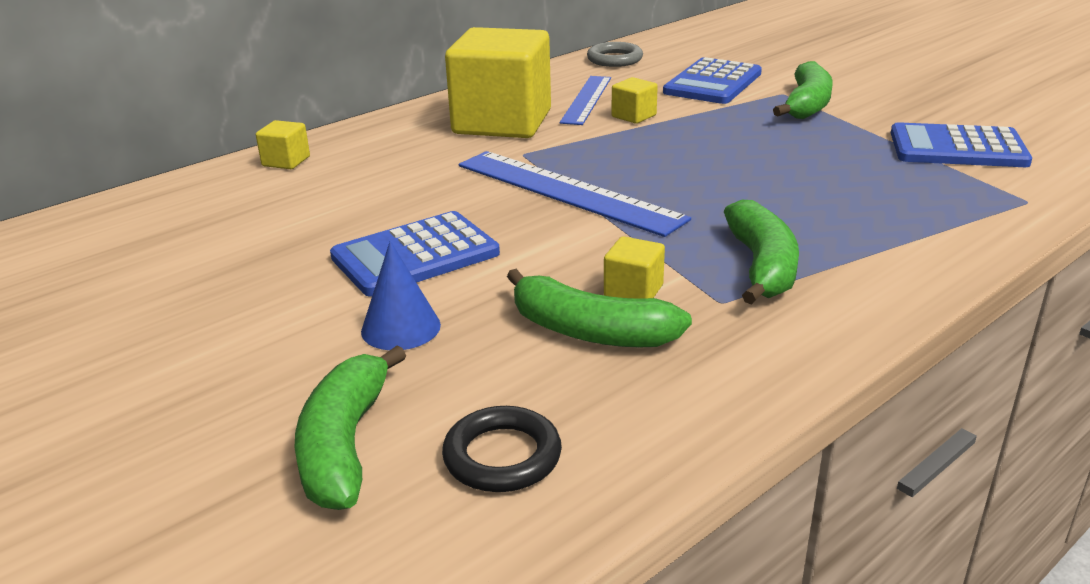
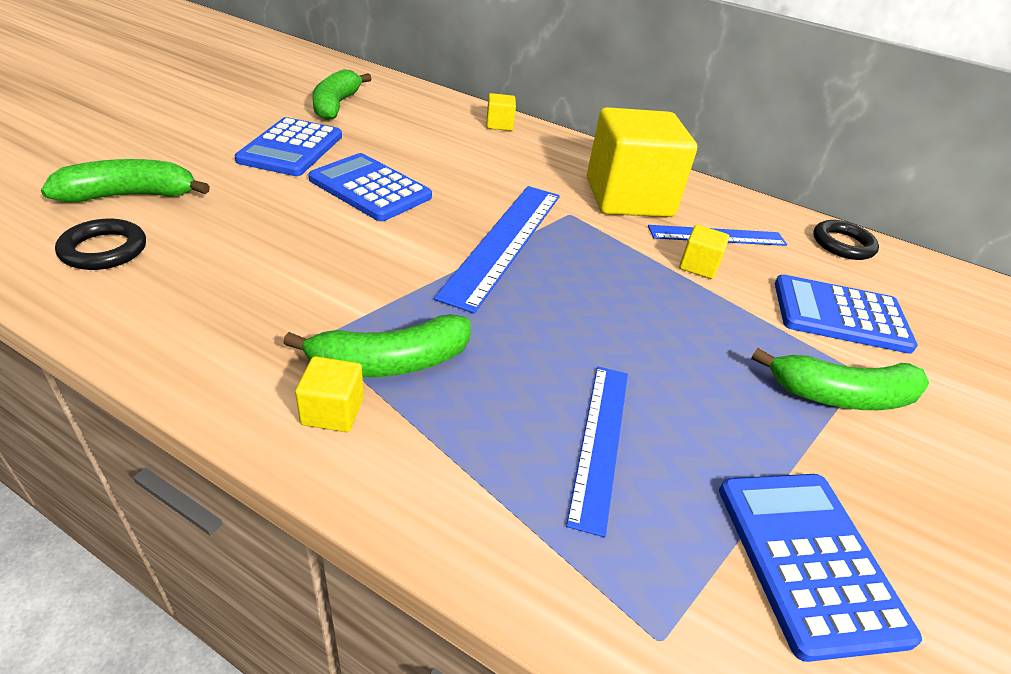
camera: 65 degrees right, 10 degrees up
blue cone [361,241,441,350] -> none
green banana [507,269,692,347] -> green banana moved to [312,69,372,120]
grey ring [587,42,643,67] -> black ring [813,220,879,260]
yellow cube [604,236,665,299] -> yellow cube moved to [295,356,364,432]
none -> blue calculator [235,117,342,176]
none -> blue ruler [566,366,628,537]

